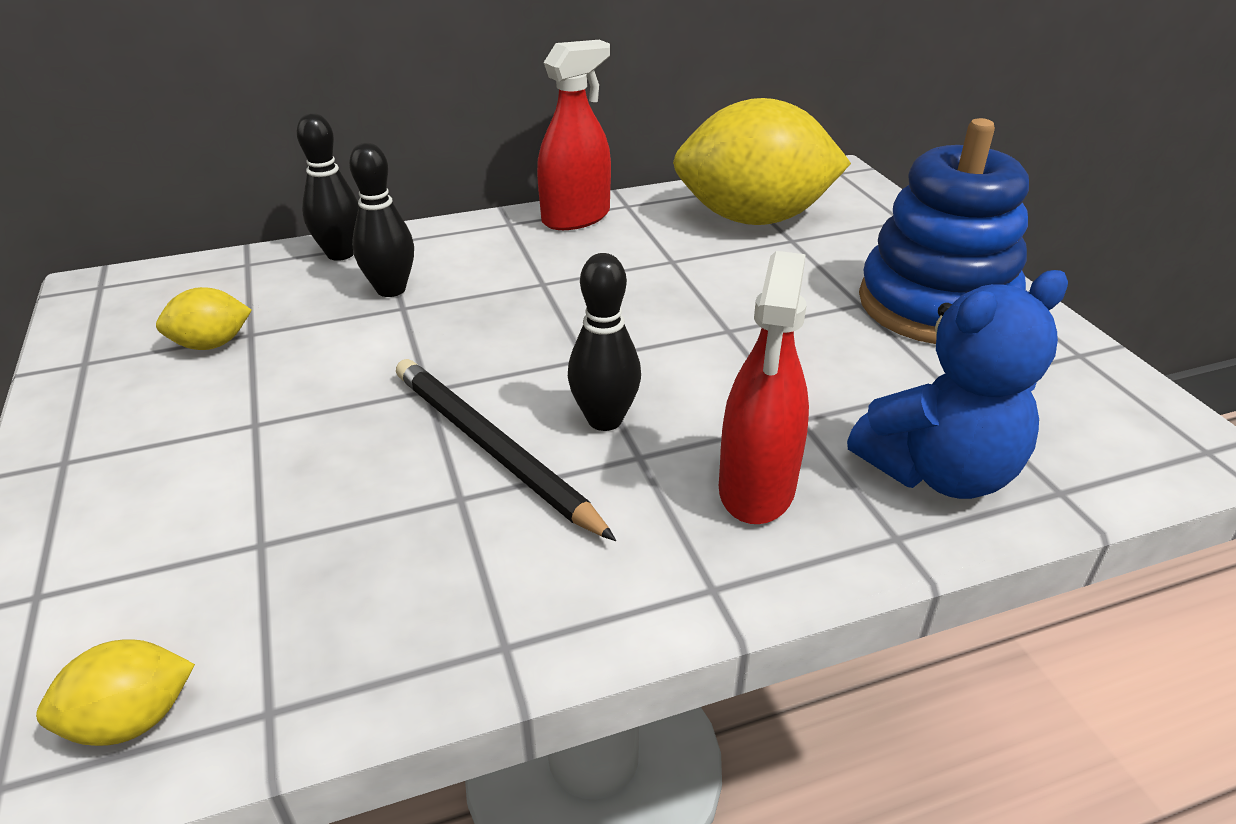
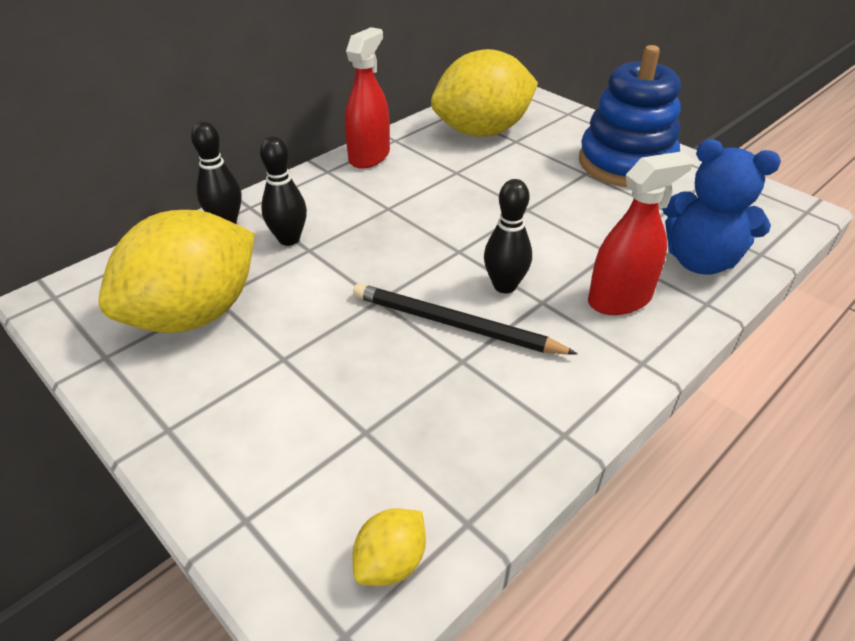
camera: 25 degrees left, 5 degrees up
yellow lemon [156,287,252,350] -> yellow lemon [99,210,255,333], size x2.40
red spray bottle [719,251,809,524] -> red spray bottle turned 105 degrees counterclockwise [588,151,694,315]
blue teddy bear [847,270,1068,499] -> blue teddy bear turned 75 degrees clockwise [662,139,781,275]

